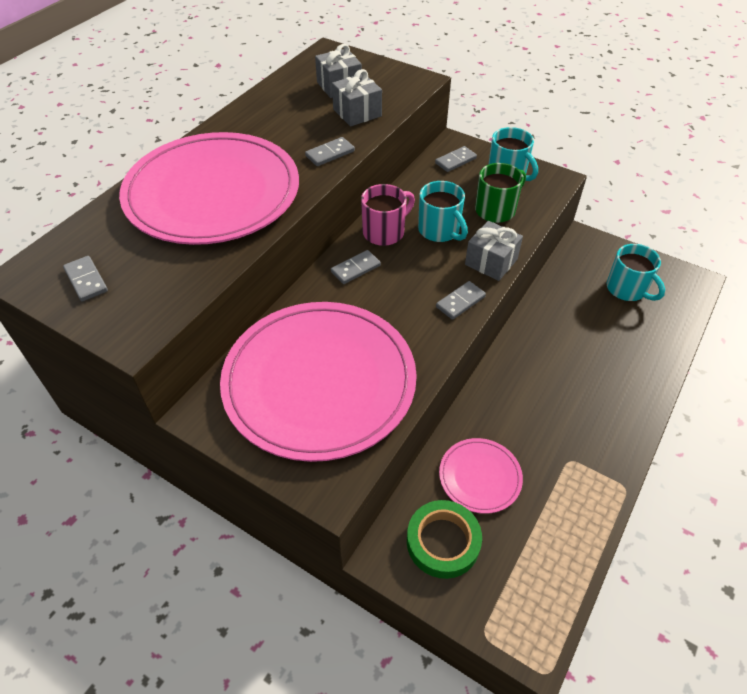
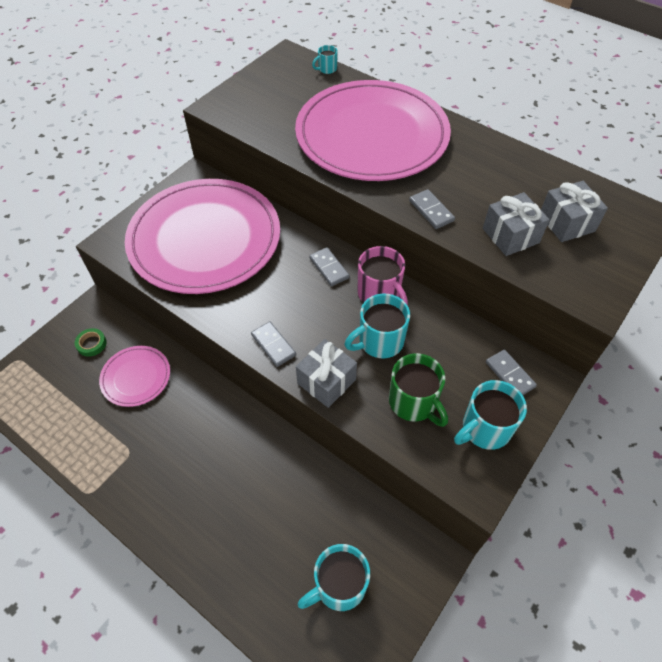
camera: 95 degrees right, 5 degrees up
grey domino [63,256,108,301] -> none
green tape [407,500,482,579] -> green tape [75,328,107,357], size x0.52
none -> turquoise mug [312,45,338,74]

